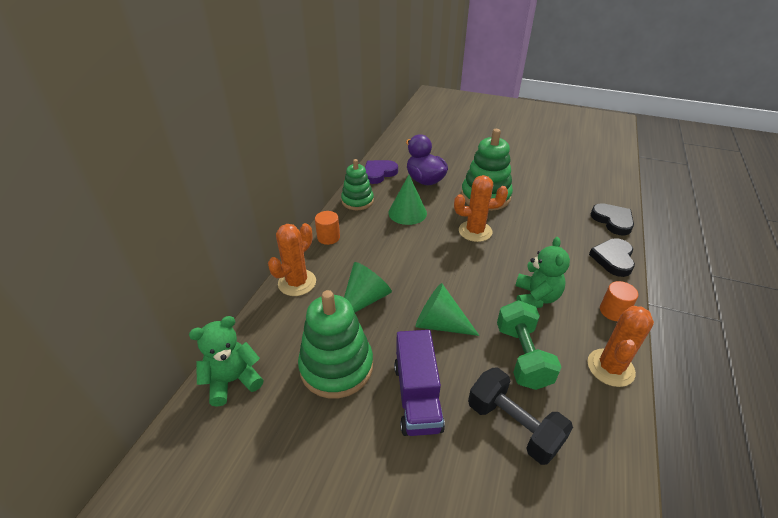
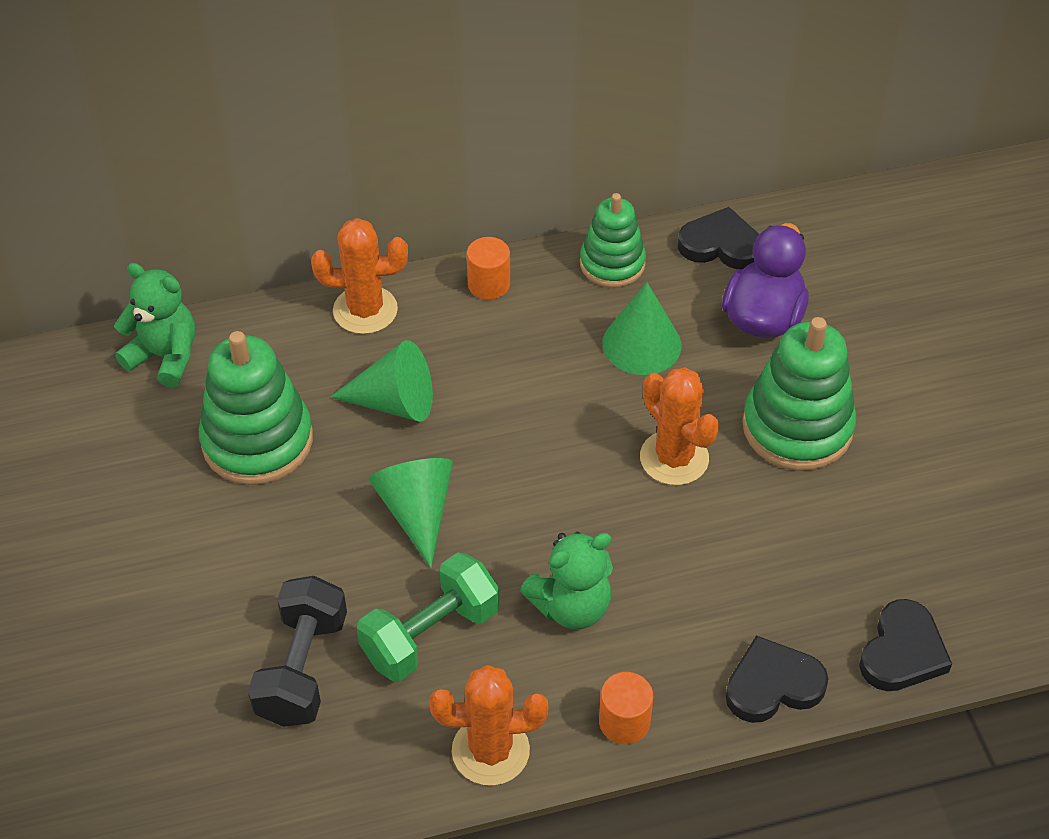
camera: 55 degrees right, 10 degrees up
purple heart [365,160,398,184] -> black heart [678,207,759,269]
purple truck [394,330,445,436] -> none

